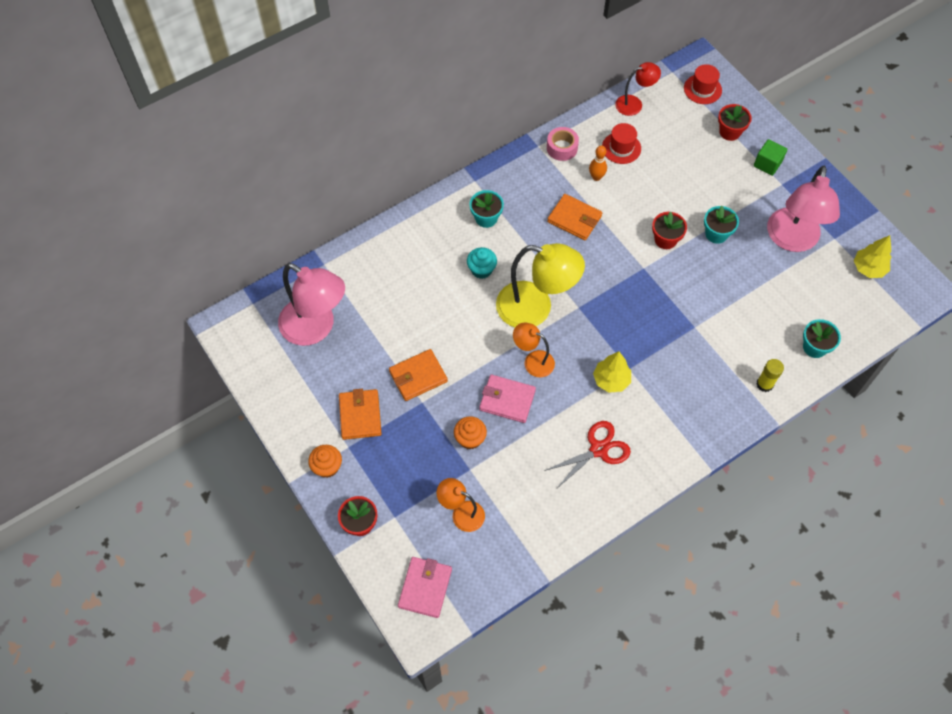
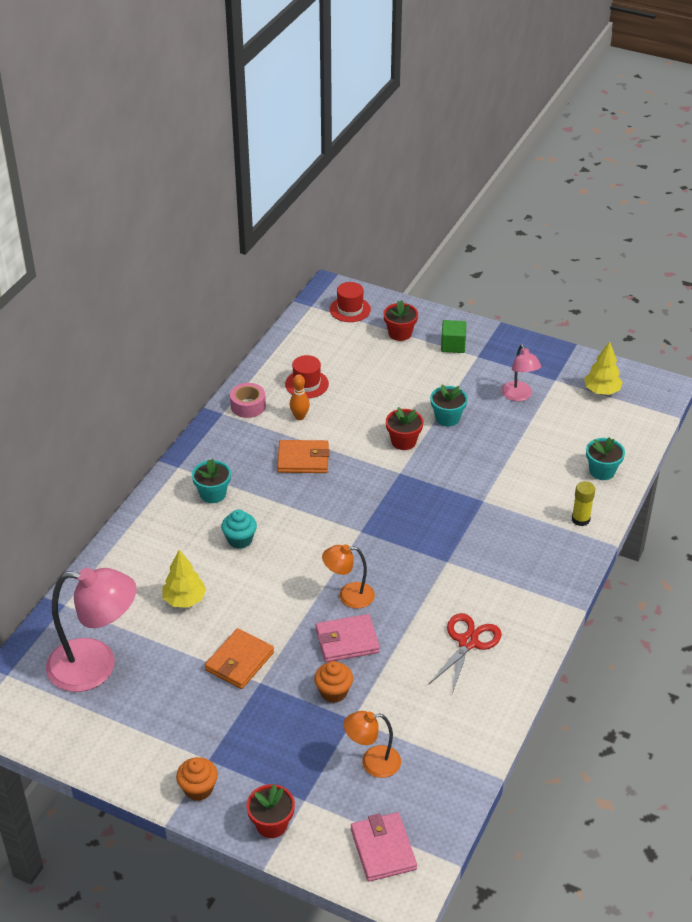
camera: 30 degrees left, 20 degrees down
orange wallet [339,389,382,440] -> none
yellow lamp [496,243,585,327] -> none
yellow tree [593,351,631,393] -> yellow tree moved to [163,550,206,608]
red lamp [615,62,661,116] -> none
pink lamp [767,166,840,252] -> pink lamp [501,344,541,401], size x0.54

